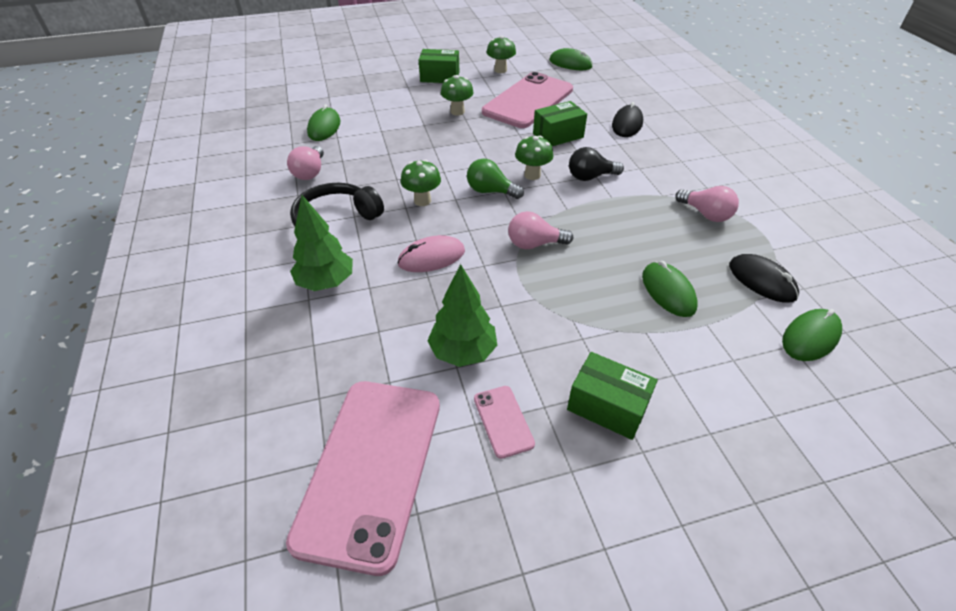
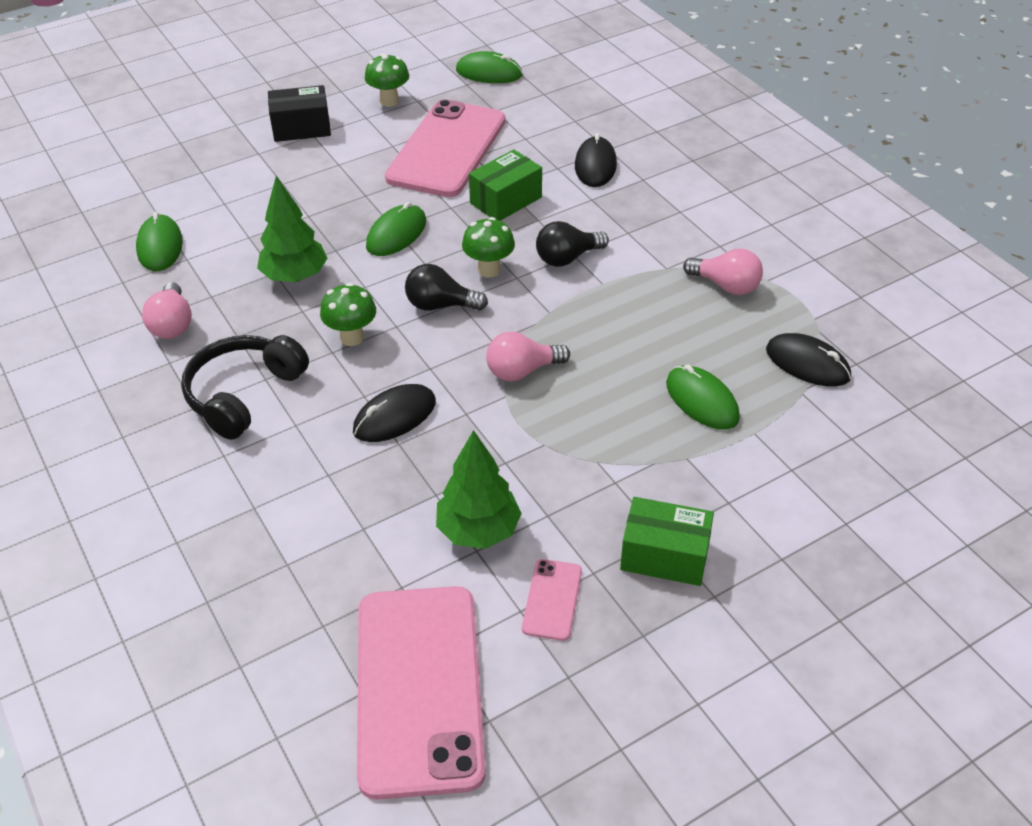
camera: 15 degrees left, 0 degrees up
green tree [290,195,353,291] -> green tree moved to [257,176,328,282]
pink mouse [398,235,465,272] -> black mouse [353,384,436,442]
green box [419,49,459,83] -> black box [268,85,331,142]
green mushroom [441,75,474,116] -> none
green light bulb [467,159,524,199] -> black light bulb [405,264,488,311]
pink phone [474,386,535,459] -> pink phone turned 45 degrees clockwise [522,559,582,641]
green mouse [782,309,842,361] -> green mouse moved to [366,202,426,256]

